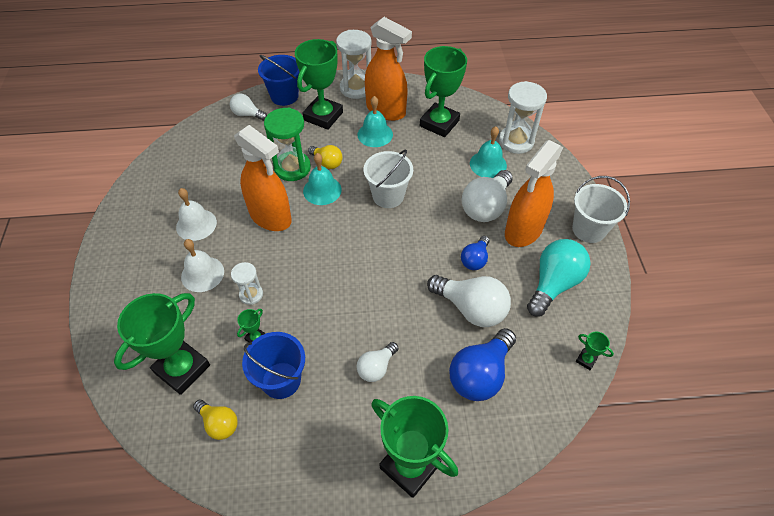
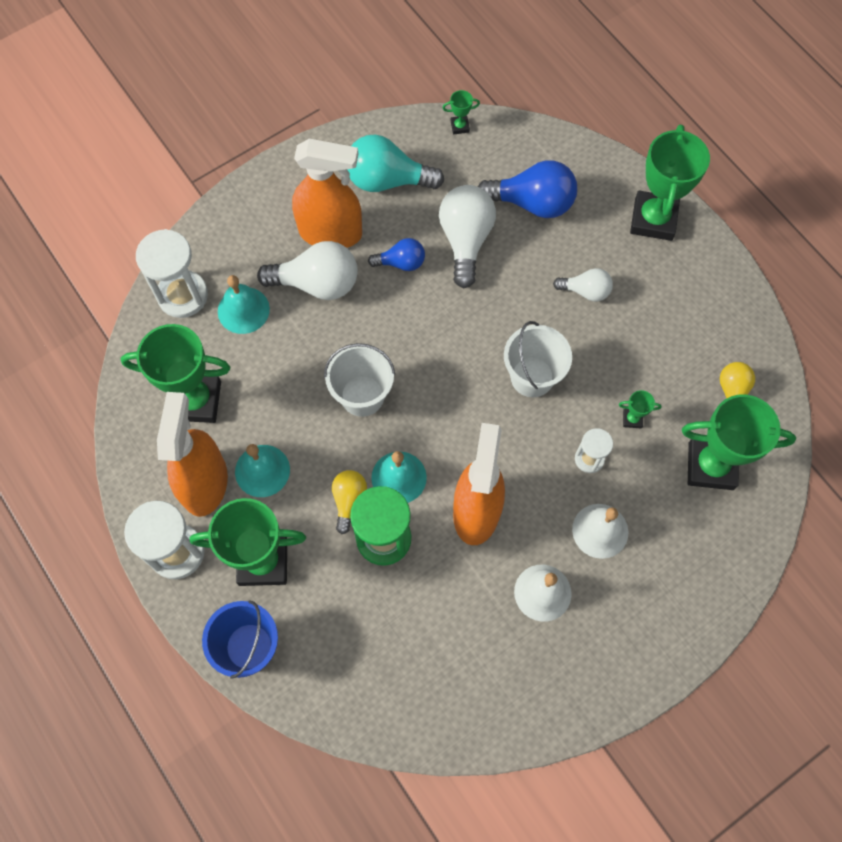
camera: 120 degrees left, 15 degrees up
white light bulb [230,93,267,121] -> none
blue bucket [242,332,305,399] -> none
white bucket [572,176,630,243] -> white bucket moved to [504,321,572,397]
green trophy [576,332,614,370] -> green trophy turned 75 degrees clockwise [442,90,480,134]

